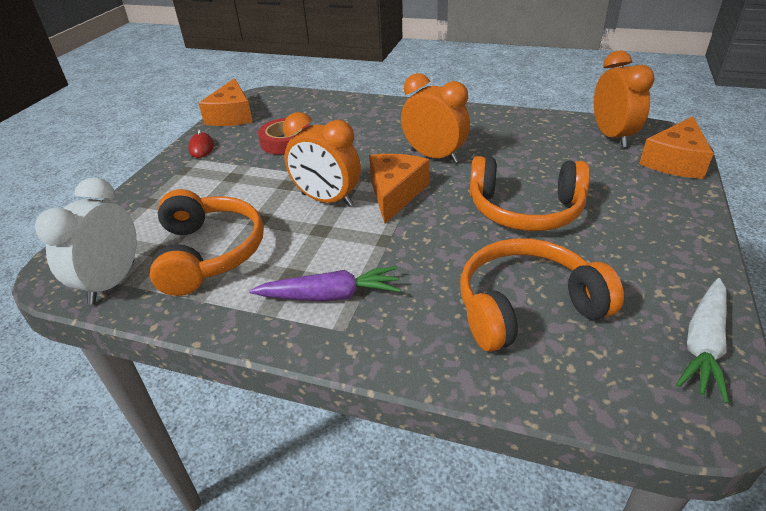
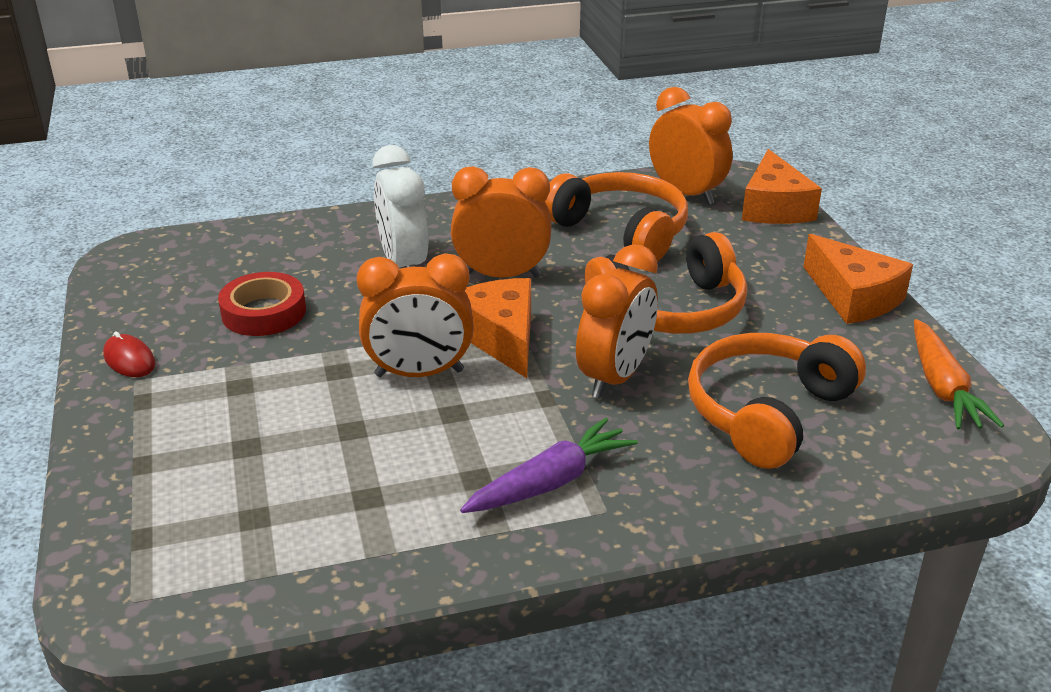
camera: 35 degrees left, 5 degrees down
white clock [35,177,137,305] -> white clock moved to [373,145,428,268]
orange headphones [150,189,264,296] -> orange headphones moved to [545,172,688,262]
orange cheese [199,78,253,126] -> orange cheese moved to [803,234,913,324]
white carrot [676,278,729,403] -> orange carrot [914,319,1004,430]
none -> orange clock [576,244,658,399]

